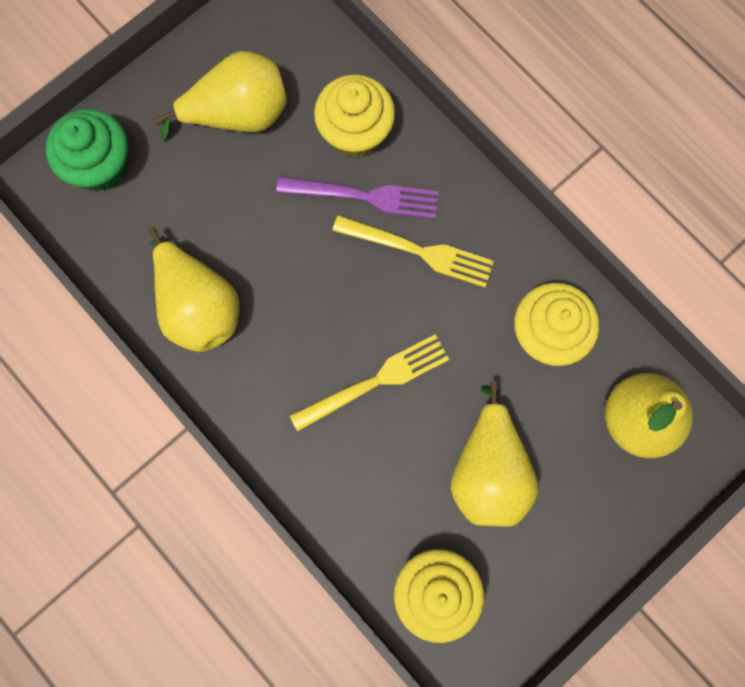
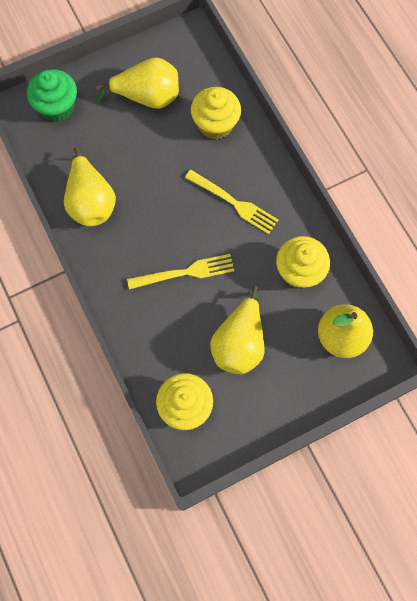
camera: 15 degrees right, 5 degrees down
purple fork [276,176,439,219] -> none

